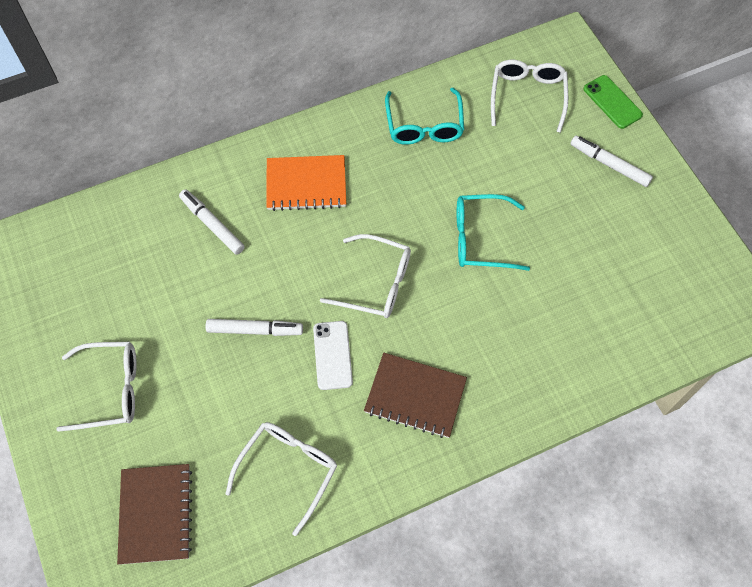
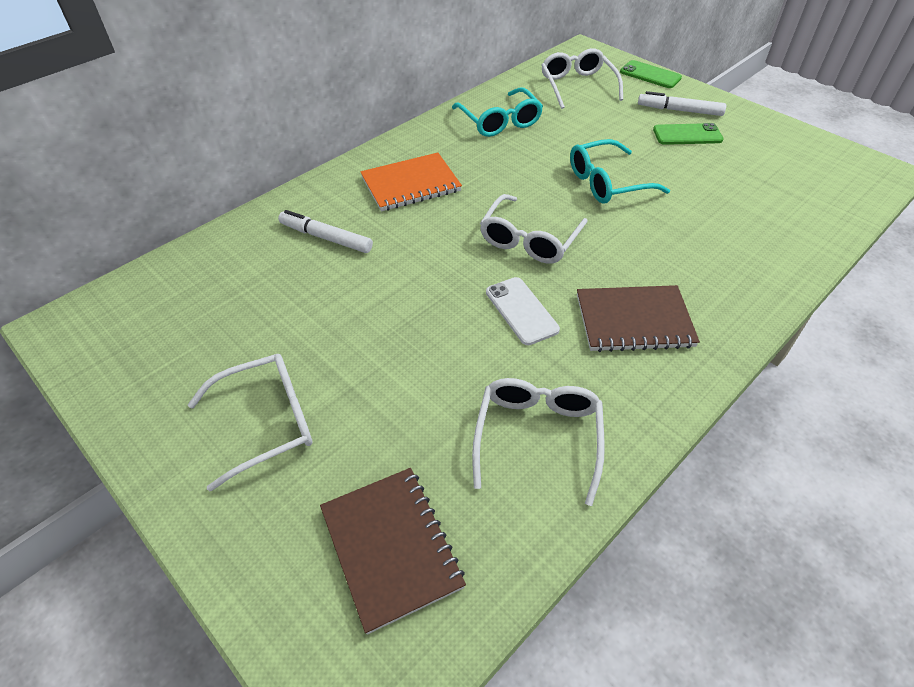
camera: 20 degrees left, 15 degrees down
white marker [205,319,303,336] -> none
white glasses [320,234,411,318] -> white glasses turned 120 degrees clockwise [480,194,588,264]
none -> green phone [653,123,724,145]

